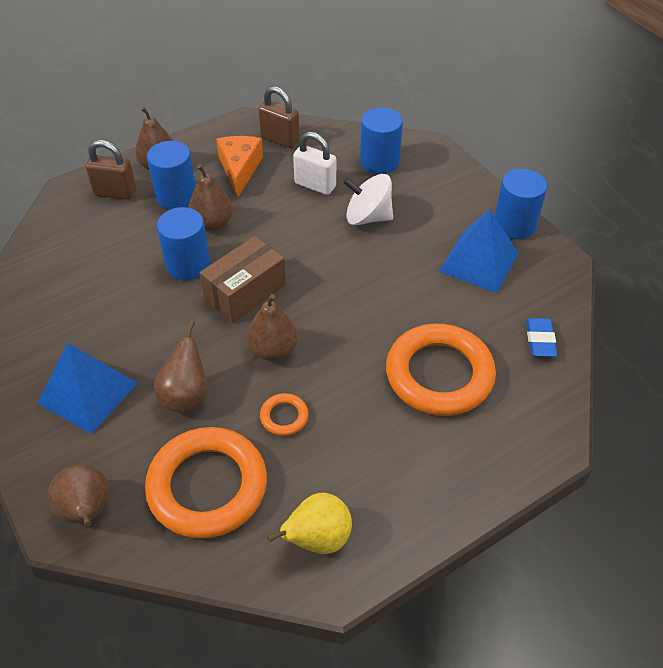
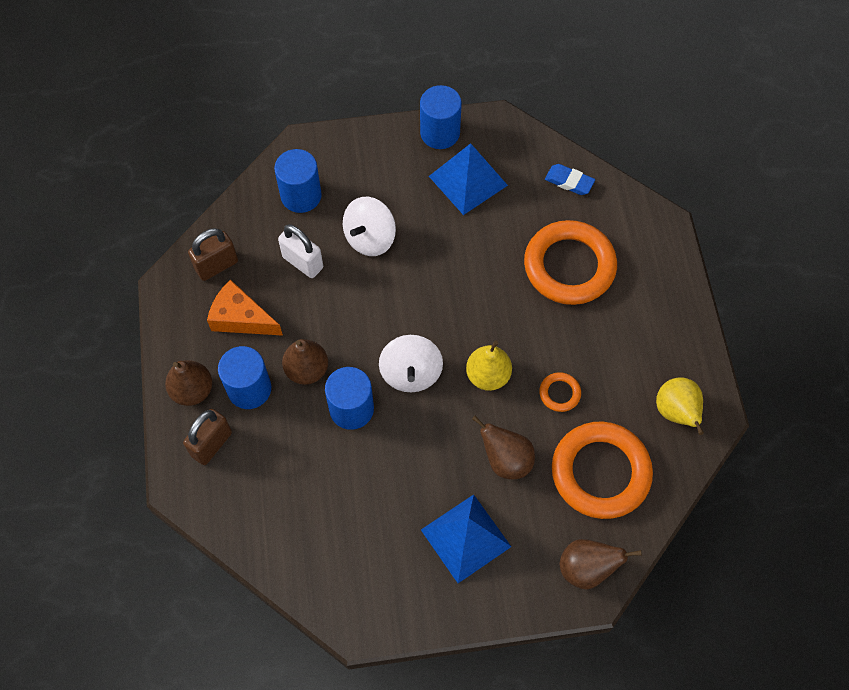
camera: 65 degrees left, 15 degrees up
brown box [199,236,286,323] -> white spinning top [379,335,443,392]
brown pear [247,294,297,361] -> yellow pear [466,340,512,391]
white padlock [293,132,336,195] -> white padlock turned 75 degrees clockwise [278,224,323,278]

